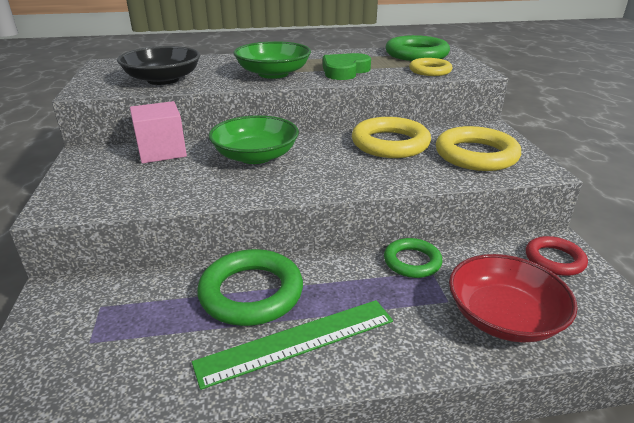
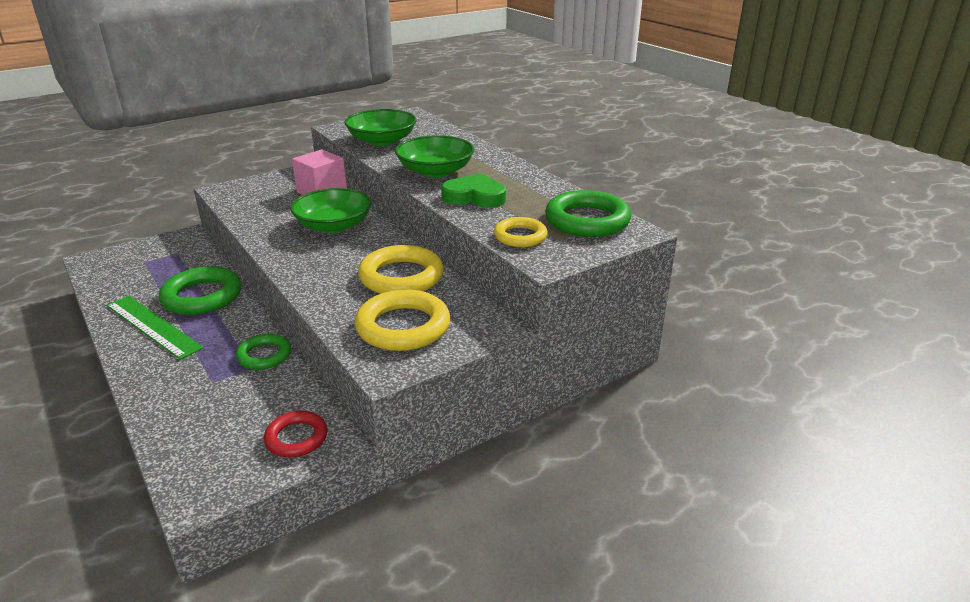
camera: 65 degrees right, 0 degrees up
black bowl [117,46,200,85] -> green bowl [344,109,417,146]
red bowl [449,254,578,343] -> none

